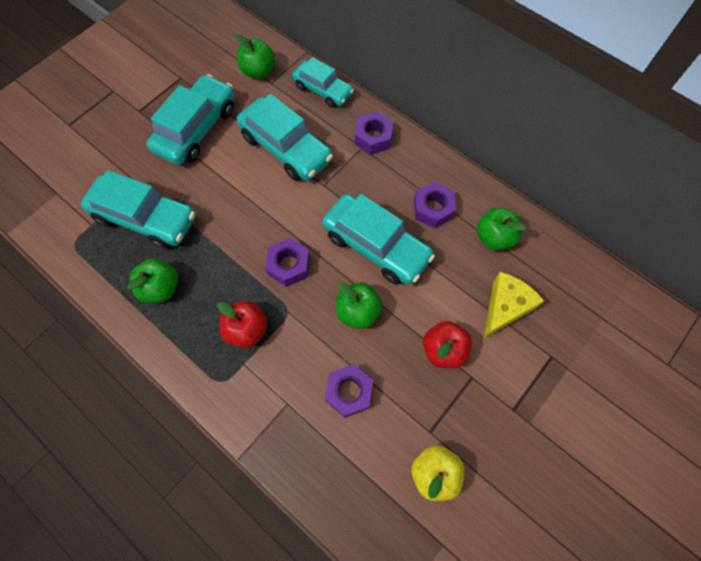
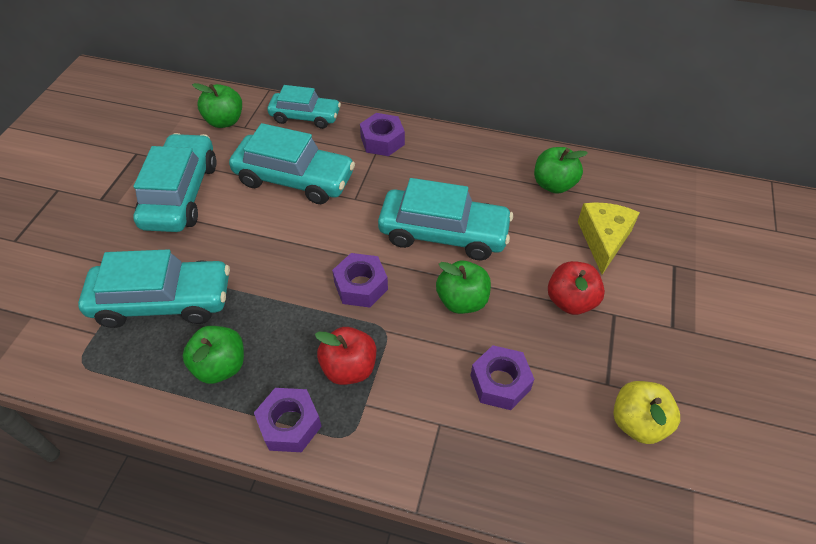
camera: 25 degrees left, 15 degrees down
purple nut [414,182,456,228] -> purple nut moved to [254,388,322,452]

